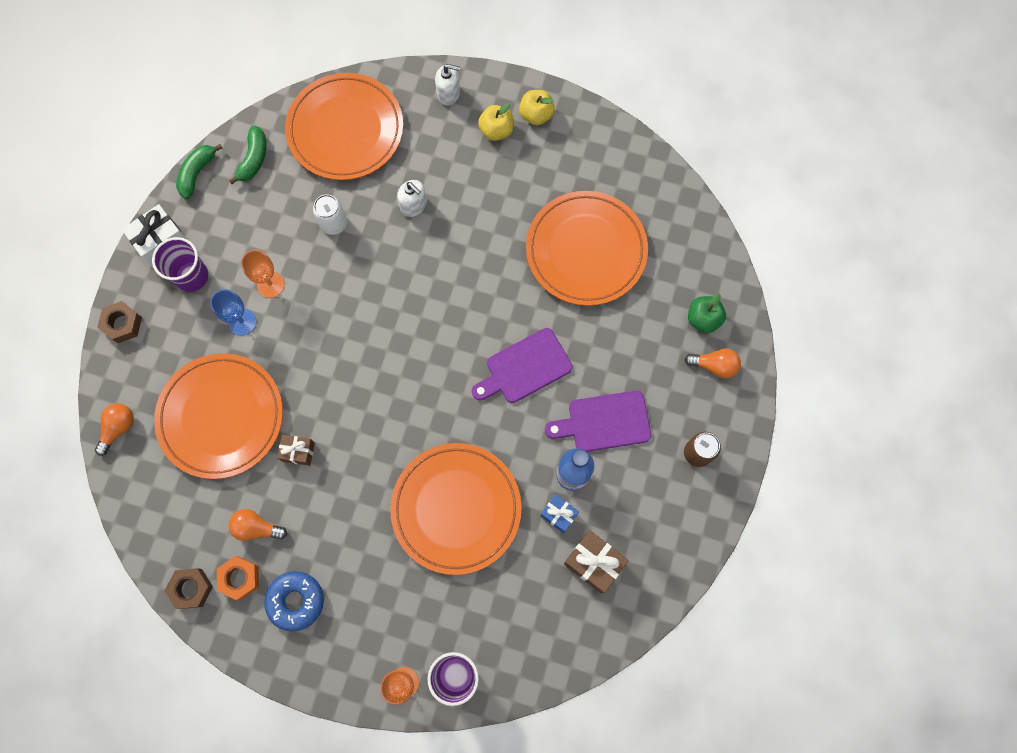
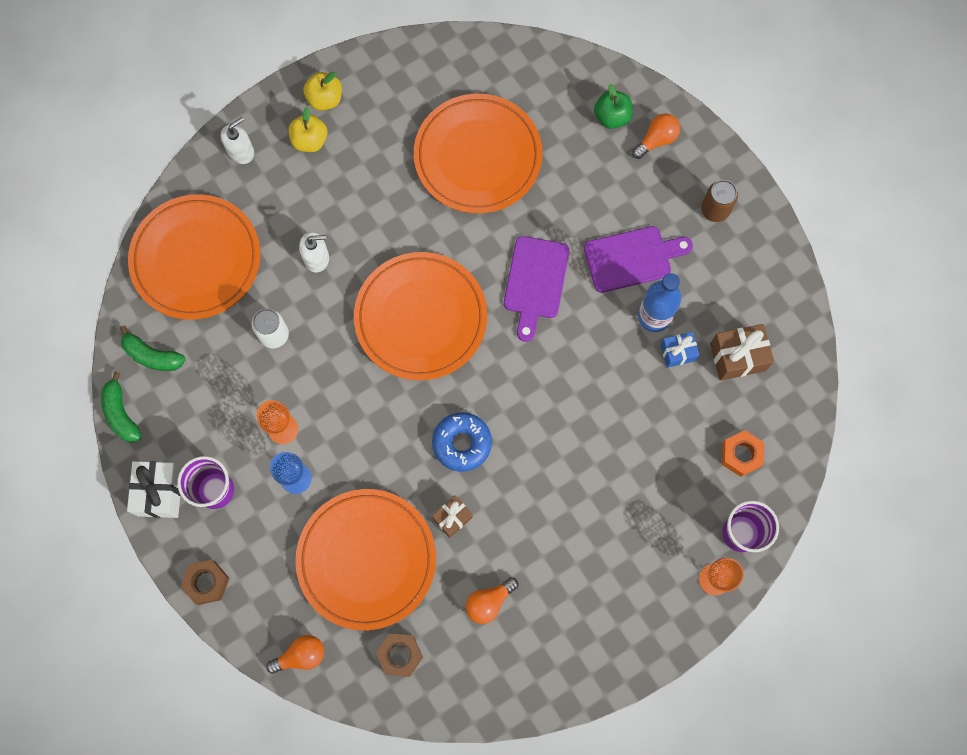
camera: 50 degrees left, 0 degrees up
orange light bulb [95,403,134,456] -> orange light bulb turned 90 degrees clockwise [266,635,324,674]
brown nut [164,568,213,609] -> brown nut moved to [376,633,423,677]
orange nut [217,556,259,600] -> orange nut moved to [722,430,764,477]
green banana [229,126,266,184] -> green banana turned 150 degrees clockwise [120,326,185,371]
blue donut [264,571,324,631] -> blue donut moved to [432,412,492,472]
orange plate [390,443,522,575] -> orange plate moved to [354,252,487,380]
purple cutting board [545,391,651,452] -> purple cutting board turned 135 degrees counterclockwise [584,226,693,293]

